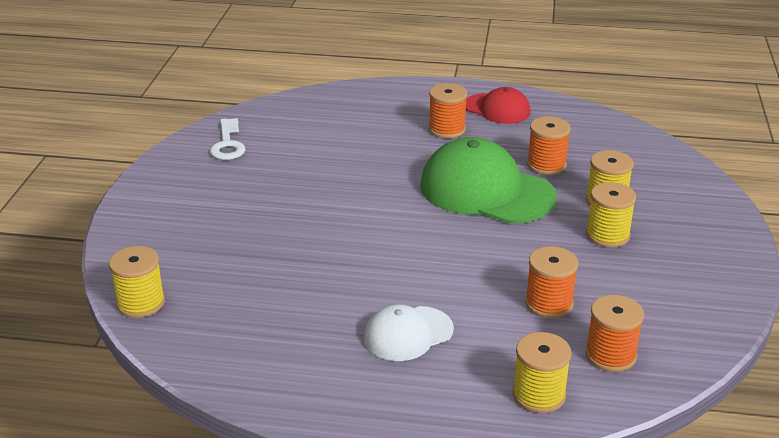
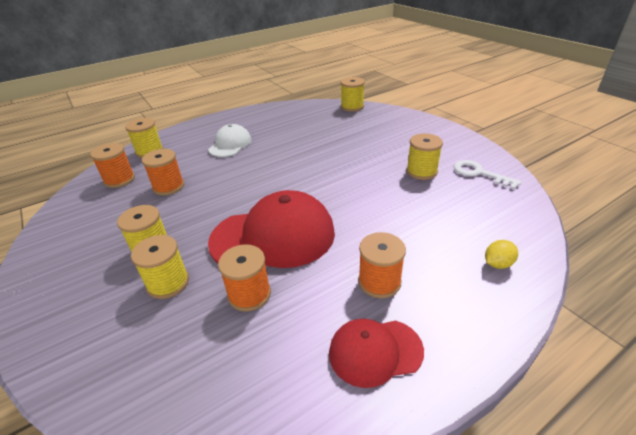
camera: 140 degrees right, 5 degrees up
green cap [420,137,556,224] -> red cap [208,190,335,268]
none -> yellow spool [406,133,443,180]
none -> yellow lemon [485,240,518,269]

